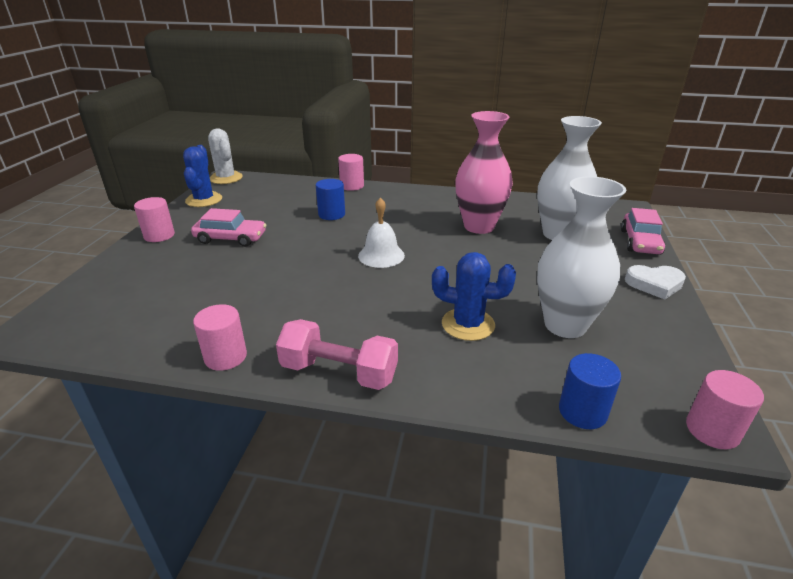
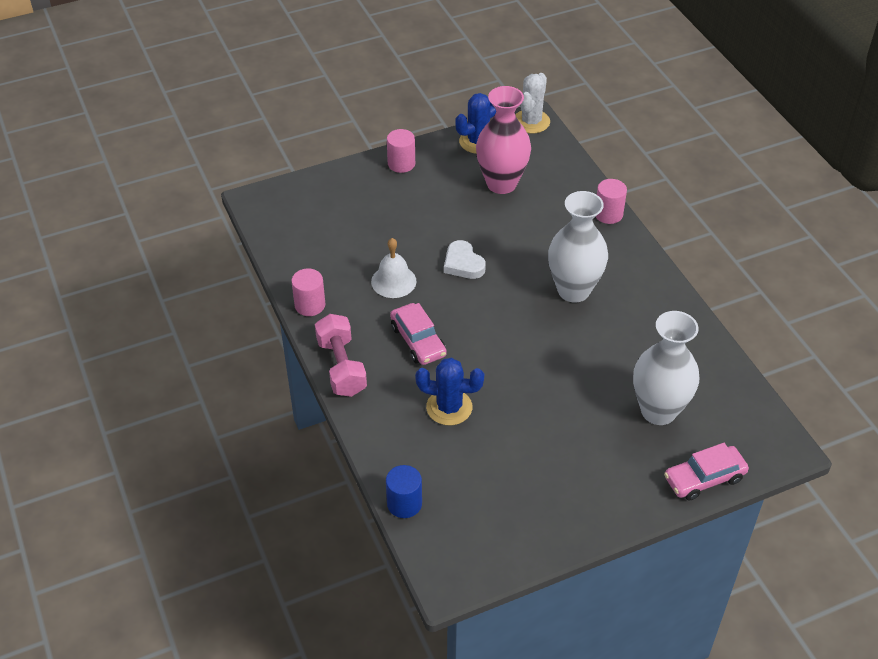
camera: 55 degrees right, 15 degrees up
pink car [191,208,266,247] -> pink car moved to [390,303,447,365]
blue cylinder [316,179,345,220] -> none
white bell [358,197,405,268] -> white bell moved to [371,238,417,298]
blue cactus [432,252,516,341] -> blue cactus turned 60 degrees counterclockwise [415,358,484,425]
pink vase [455,111,513,234] -> pink vase moved to [476,86,531,194]
white vase [537,176,626,338] -> white vase moved to [548,191,608,303]
white heart [625,265,686,300] -> white heart moved to [444,240,486,279]
pink cylinder [686,370,764,449] -> none

